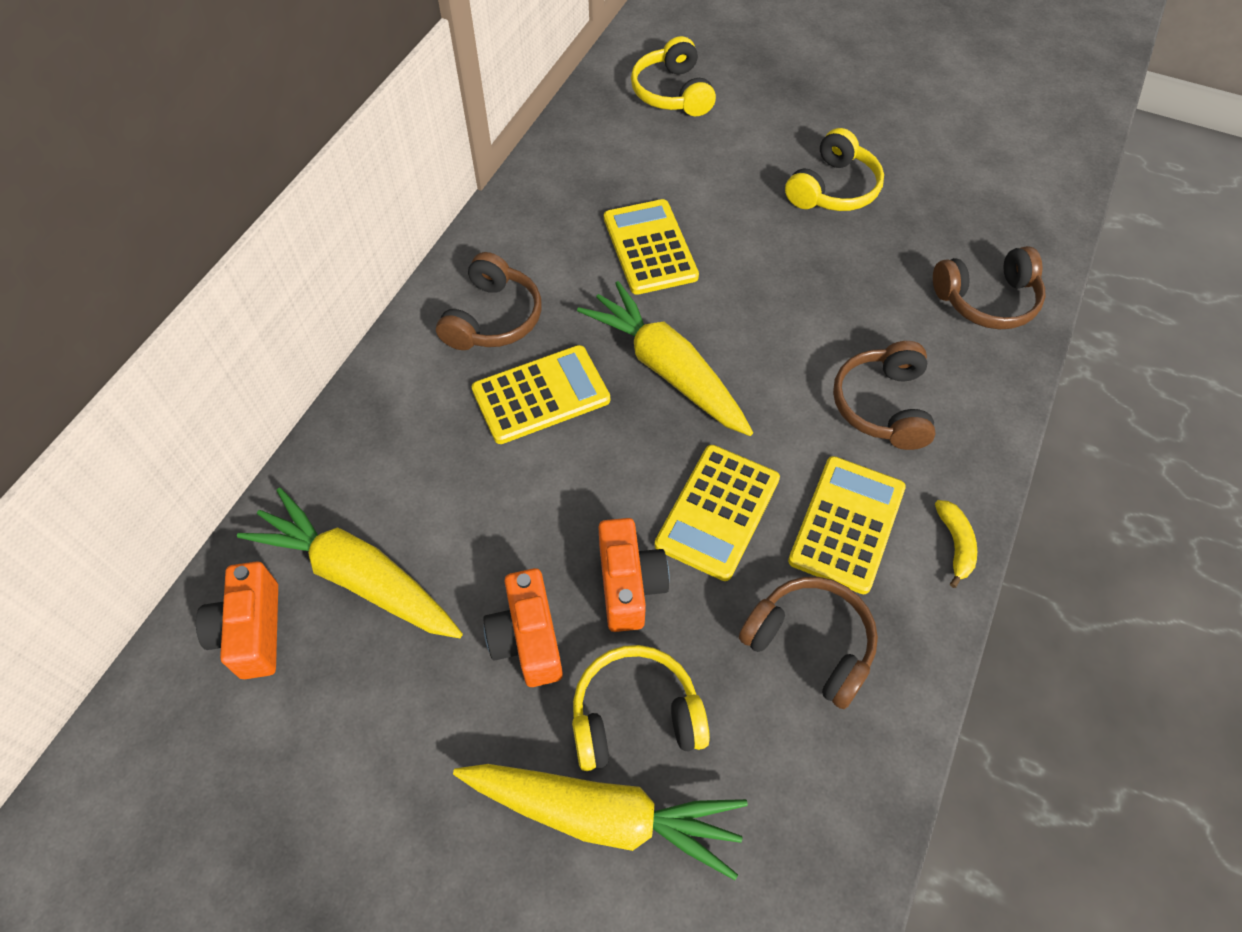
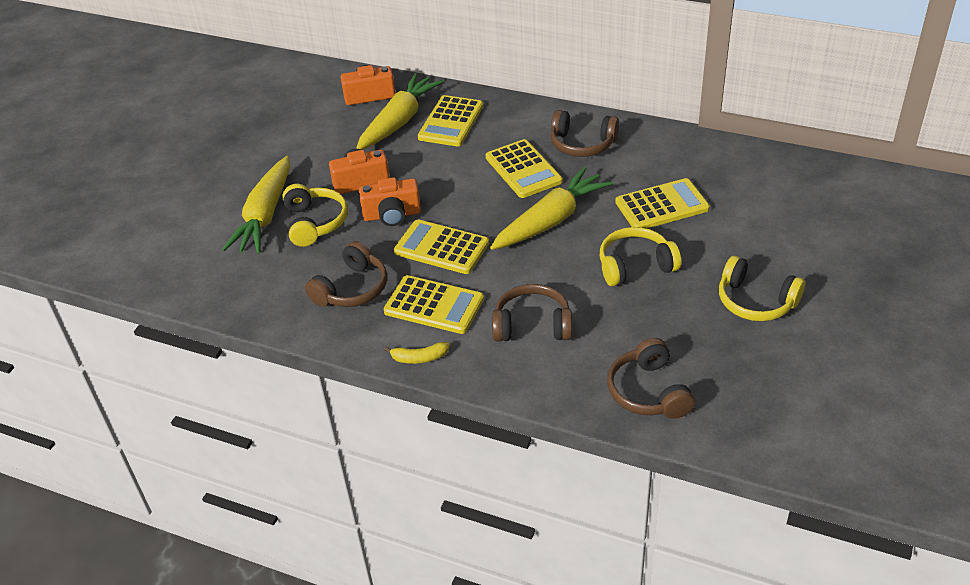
camera: 90 degrees right, 15 degrees down
yellow headphones [631,36,716,116] -> yellow headphones moved to [600,227,681,286]
none -> yellow calculator [418,95,483,146]

